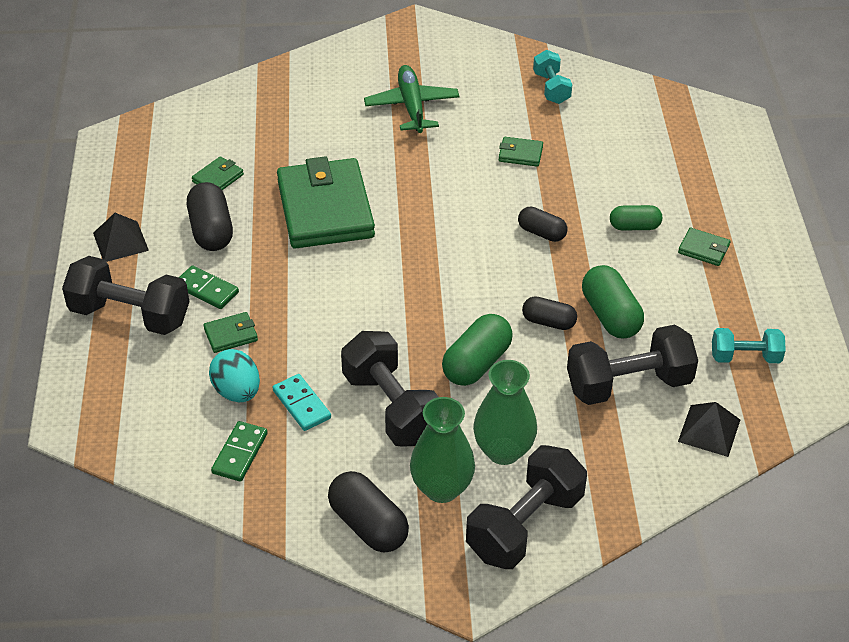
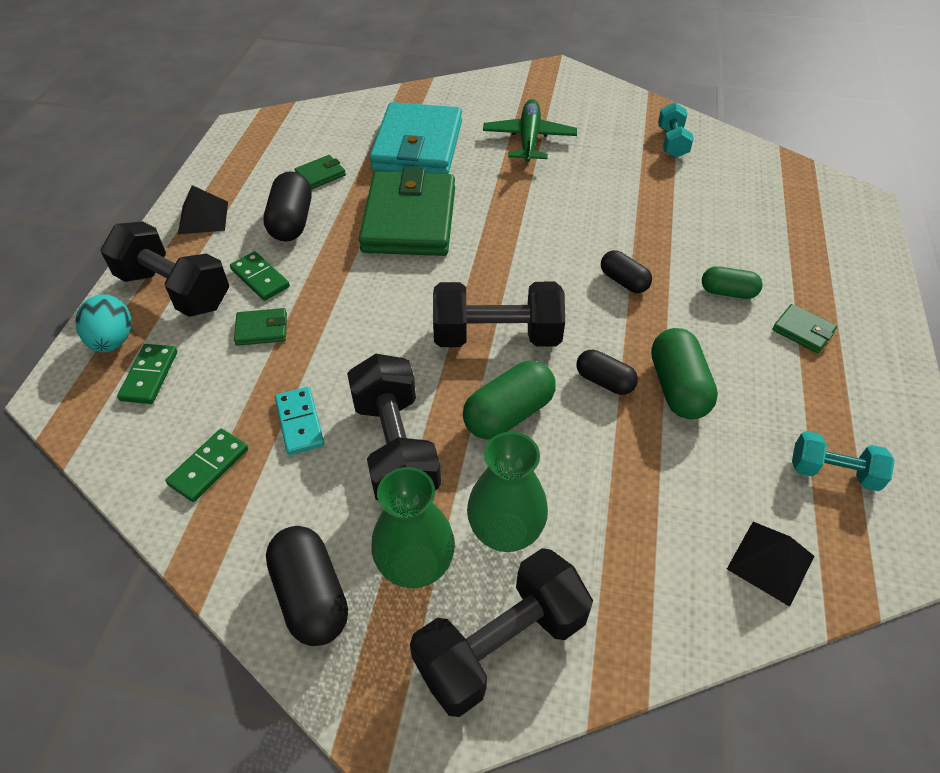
camera: 15 degrees right, 5 degrees up
turquoise egg [209,349,260,402] -> turquoise egg moved to [75,294,131,352]
green wallet [499,137,543,167] -> none
black dumbbell [567,325,698,405] -> black dumbbell moved to [433,282,565,347]
none -> green domino [117,344,177,404]
none -> turquoise wallet [369,102,462,174]

